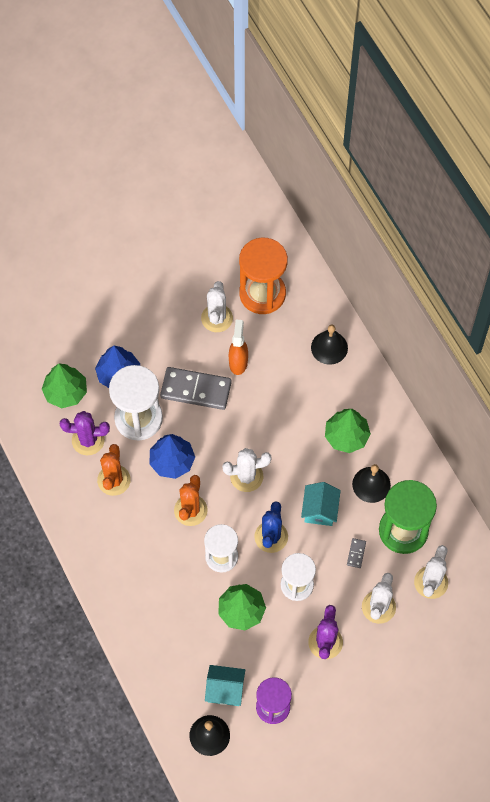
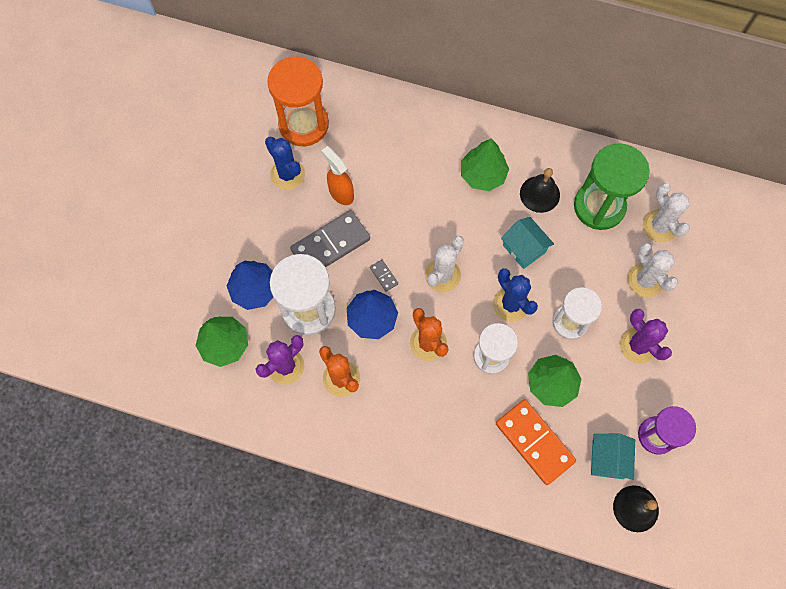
camera: 45 degrees left, 5 degrees up
white cactus [201,281,233,332] -> blue cactus [265,137,305,190]
turquoise house [205,665,245,706] -> turquoise house turned 45 degrees counterclockwise [591,433,635,480]
black bell [311,325,348,365] -> none
grey domino [347,538,366,568] -> grey domino moved to [370,260,398,292]
none -> orange domino [496,399,576,485]

